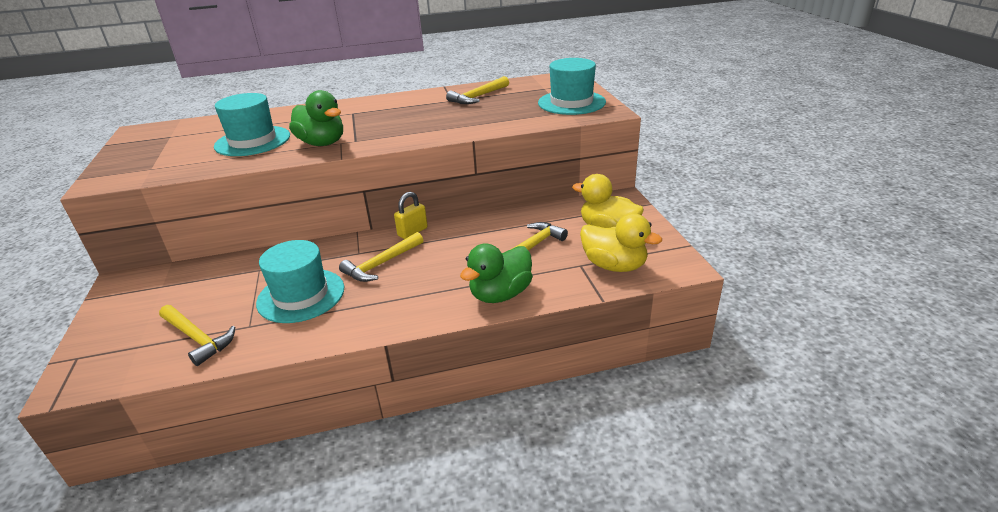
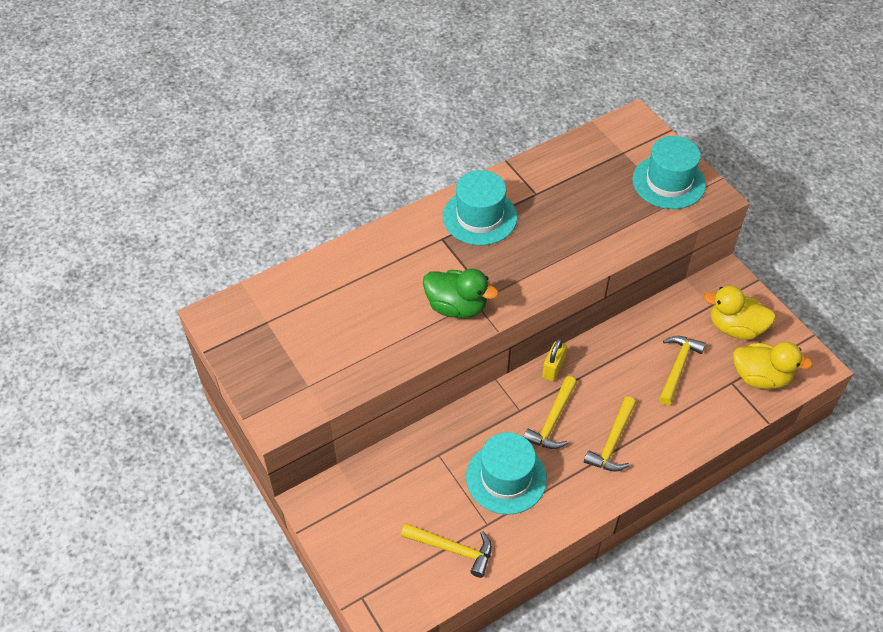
camera: 20 degrees left, 20 degrees up
turquoise hat [214,93,290,156] -> turquoise hat moved to [443,170,517,245]
yellow hammer [446,76,509,104] -> yellow hammer moved to [584,397,636,471]
green duck [460,243,533,303] -> none

